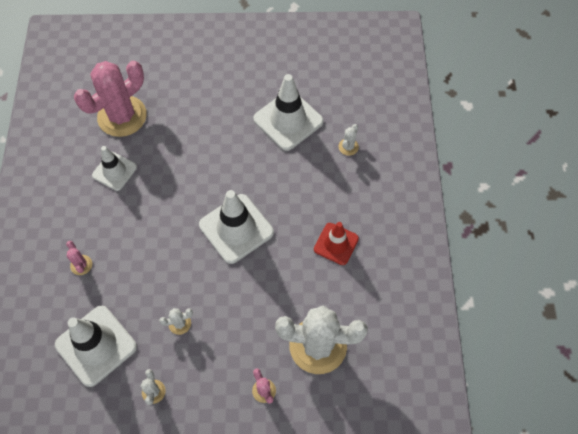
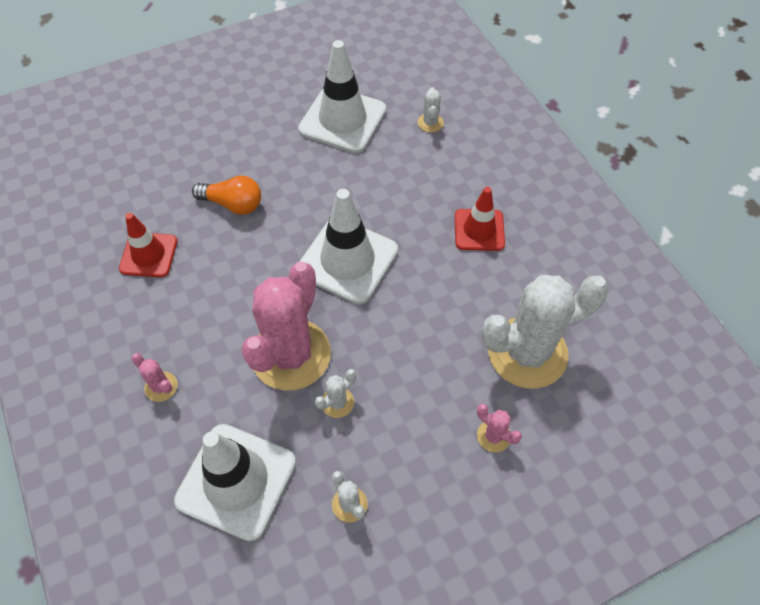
camera: 25 degrees left, 5 degrees down
pink cactus [74,61,147,137] -> pink cactus moved to [241,262,331,391]
white traffic cone [92,146,137,191] -> red traffic cone [119,213,178,277]
none -> orange light bulb [192,176,261,215]

